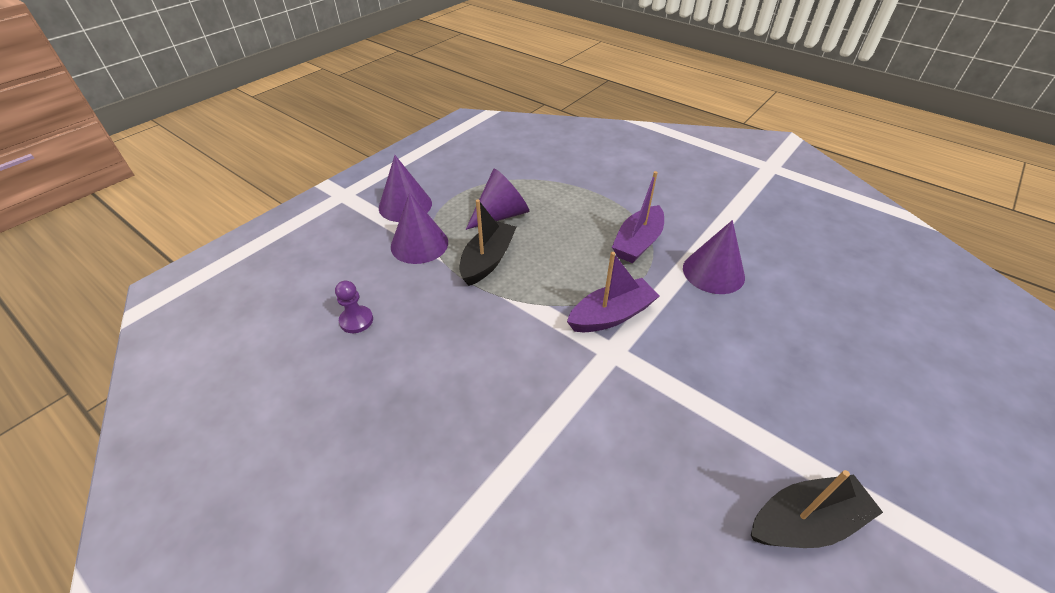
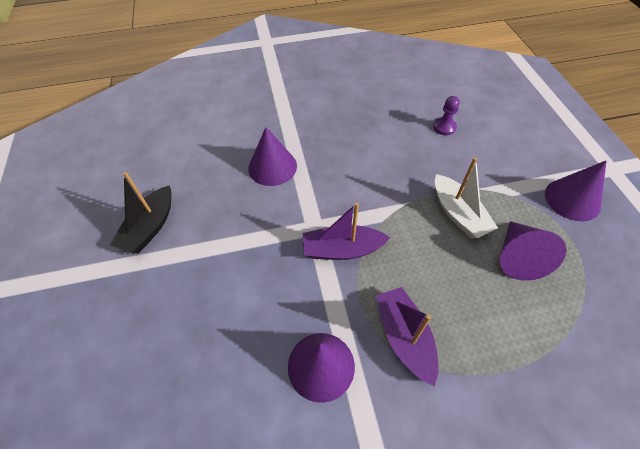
camera: 130 degrees right, 10 degrees up
purple cone [391,192,448,264] -> purple cone moved to [248,127,297,186]
black boat [459,199,517,286] -> white boat [435,157,498,239]
purple boat [567,252,660,332] -> purple boat turned 75 degrees clockwise [303,202,390,260]

